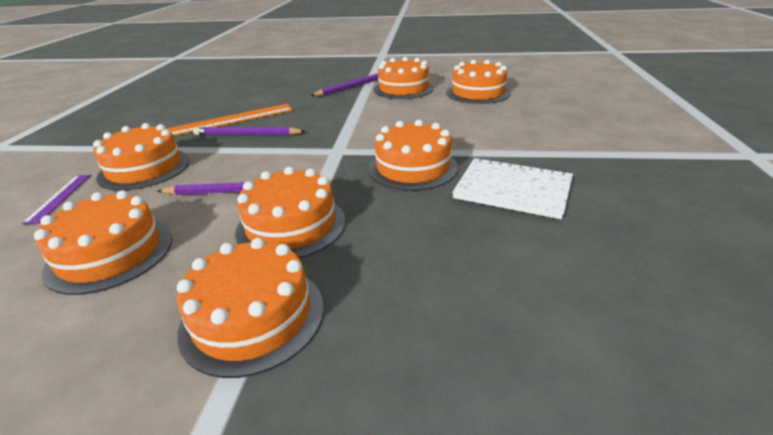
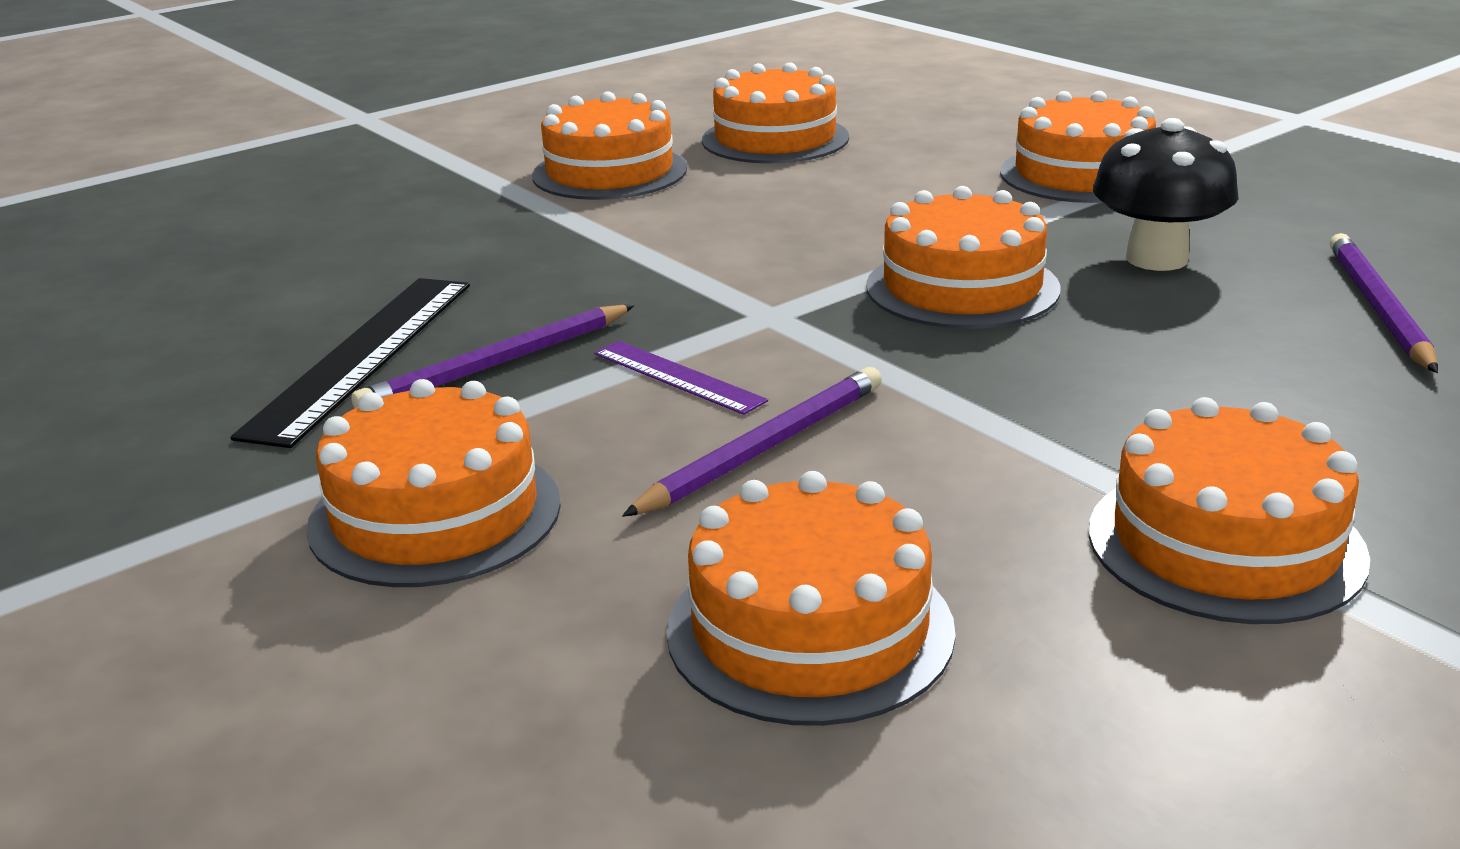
camera: 45 degrees left, 5 degrees down
purple ruler [22,175,91,225] -> purple ruler moved to [594,341,768,415]
orange ruler [166,104,293,136] -> black ruler [230,278,470,448]
orange cake [235,167,346,258] -> orange cake moved to [1000,91,1156,203]
purple pencil [311,73,378,96] -> purple pencil moved to [1329,233,1438,373]
white notebook [452,157,573,219] -> black mushroom [1093,118,1238,271]

